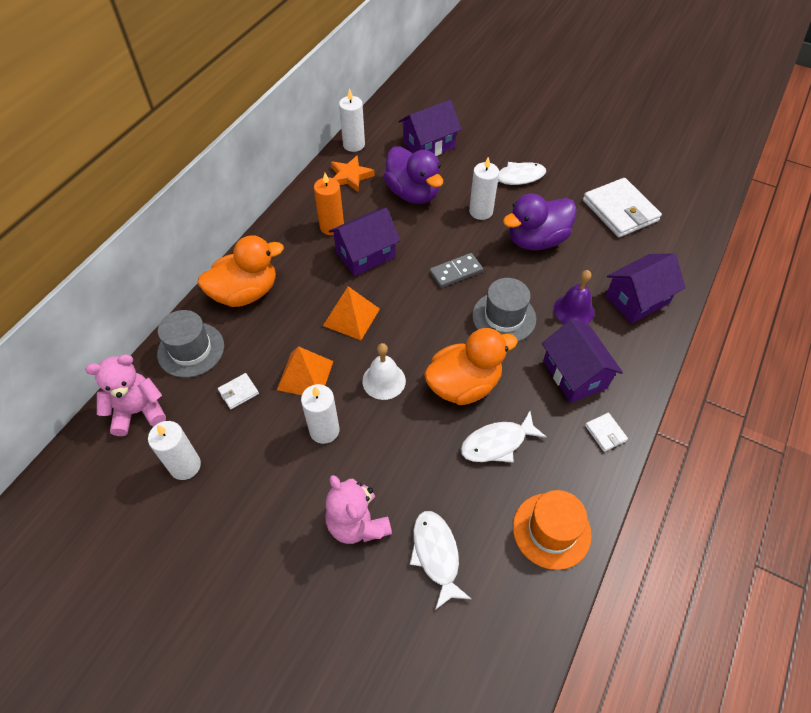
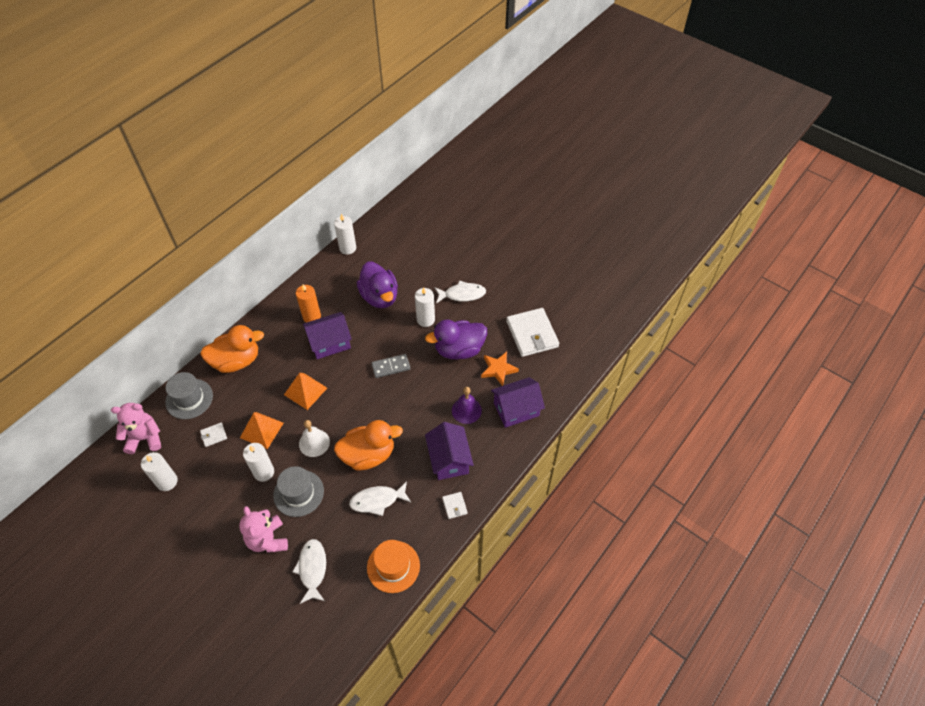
camera: 10 degrees right, 0 degrees up
orange star [331,155,375,192] -> orange star moved to [481,352,519,386]
purple house [398,100,462,156] -> none
grey hat [472,278,536,342] -> grey hat moved to [273,466,324,517]

